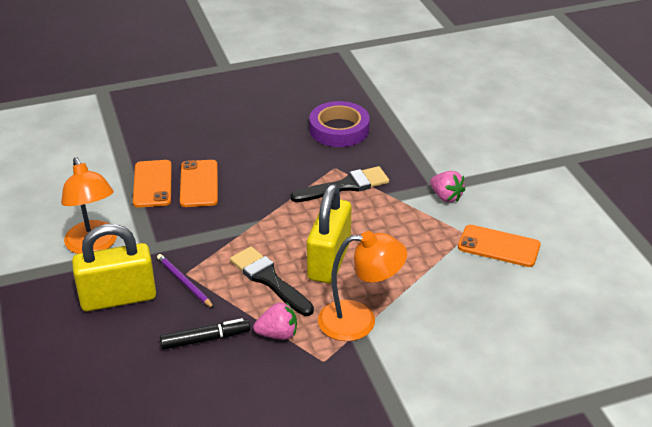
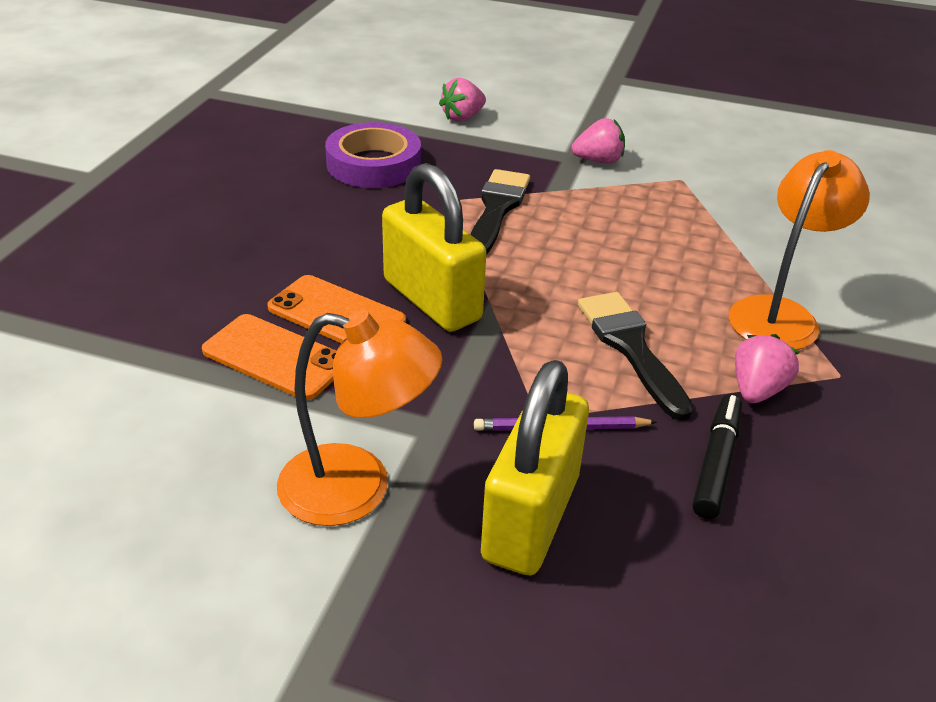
camera: 55 degrees left, 0 degrees up
black brush [230,247,314,316] -> black brush turned 75 degrees clockwise [578,292,693,421]
yellow padlock [307,184,351,283] -> yellow padlock moved to [382,163,486,332]
orange phone [458,225,541,267] -> none
none -> pink strawberry [439,78,486,122]

